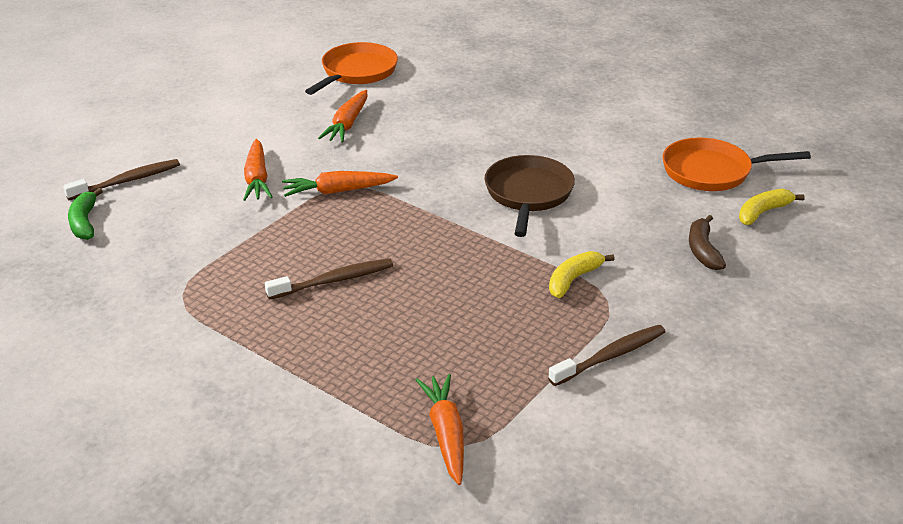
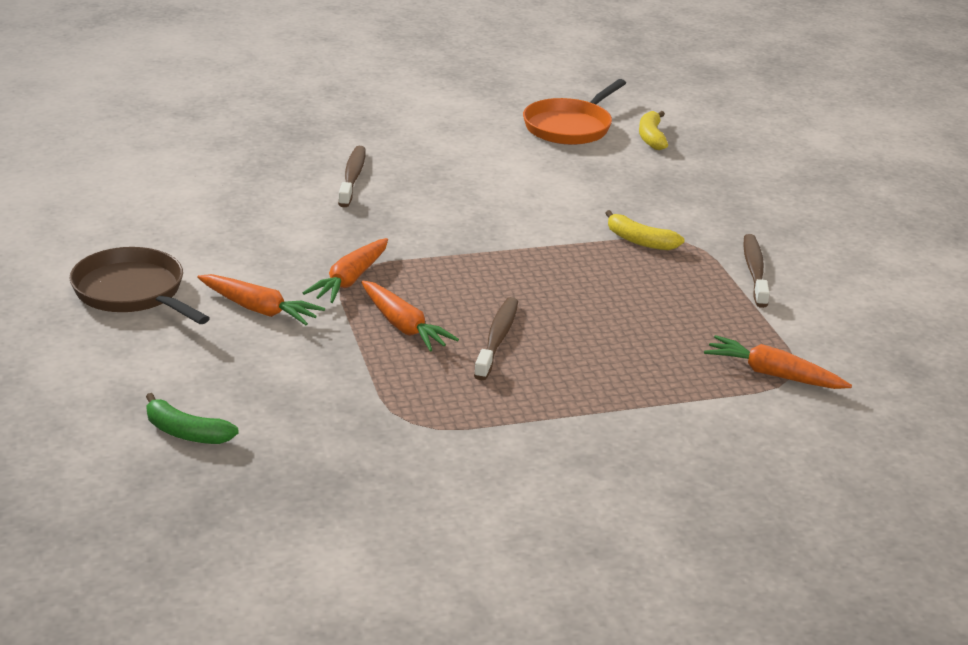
camera: 55 degrees left, 5 degrees down
brown toothbrush [63,159,180,200] -> brown toothbrush moved to [338,146,365,207]
orange pan [305,42,398,95] -> none
orange carrot [318,90,368,143] -> orange carrot moved to [361,281,459,351]
brown pan [485,155,575,237] -> brown pan moved to [70,247,210,324]
yellow banana [549,251,615,298] -> yellow banana turned 45 degrees counterclockwise [605,210,685,250]
brown banana [689,215,726,270] -> none

